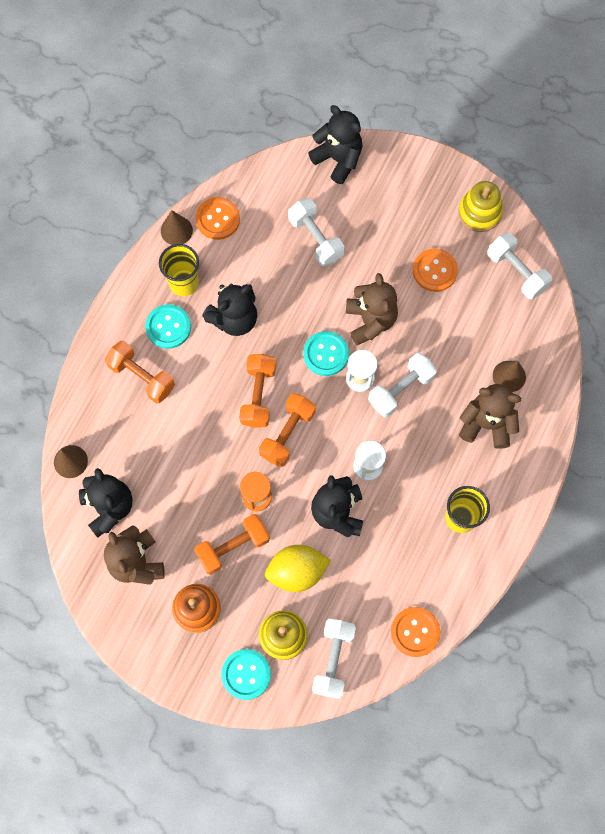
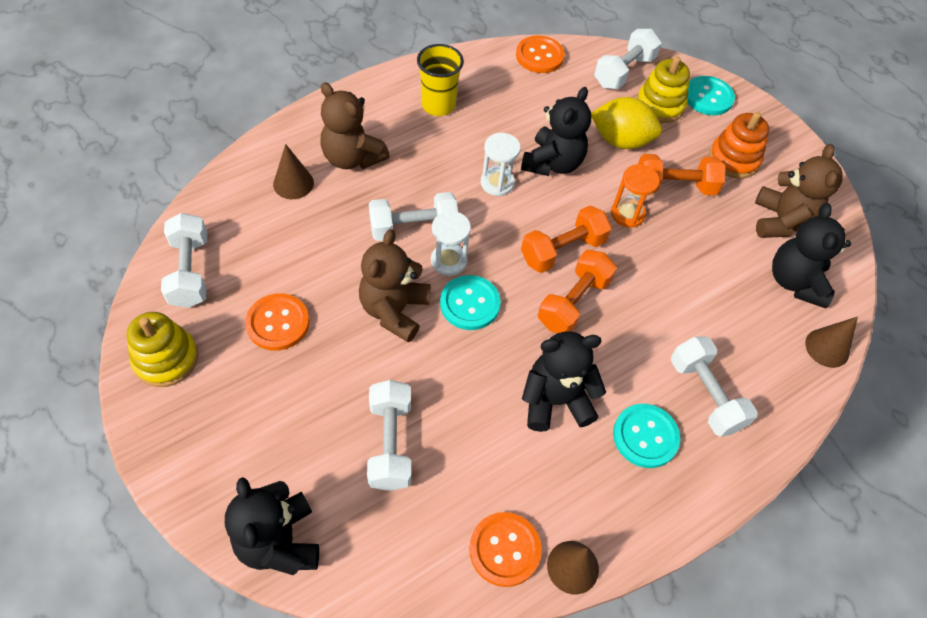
camera: 155 degrees left, 15 degrees down
orange dumbbell [105,341,175,403] -> white dumbbell [671,336,758,437]
yellow cup [159,244,199,296] -> none

